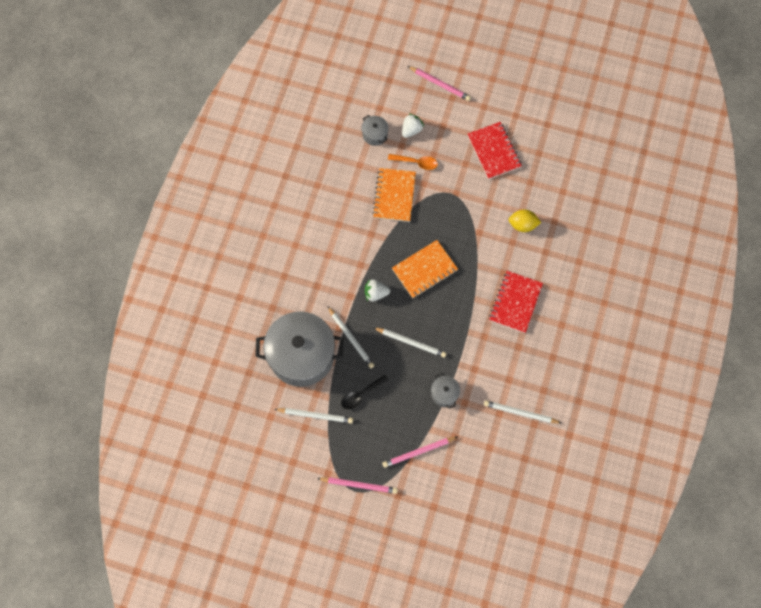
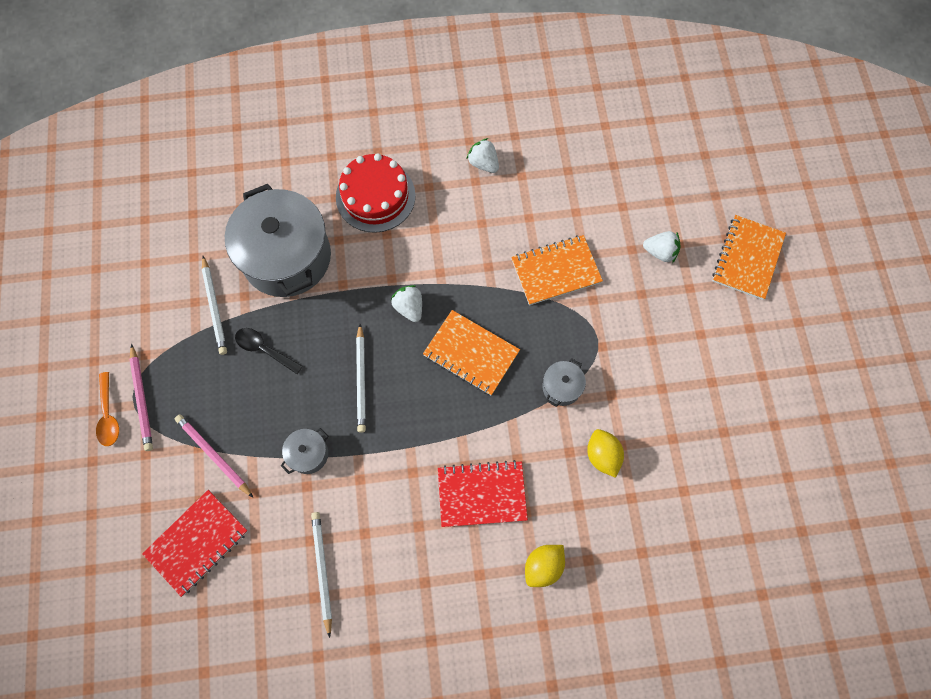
camera: 65 degrees right, 0 degrees up
white pencil [328,307,374,368] -> none
grey pot [361,115,389,146] -> grey pot moved to [542,358,586,407]
orange spoon [388,154,438,170] -> orange spoon moved to [96,372,119,446]
pink pencil [408,66,471,101] -> orange notebook [712,215,786,300]
red notebook [468,122,522,180] -> red notebook moved to [142,490,248,597]
none -> red cake [336,153,416,233]
none -> white strawberry [466,138,499,173]
none -> yellow lemon [525,545,565,587]

